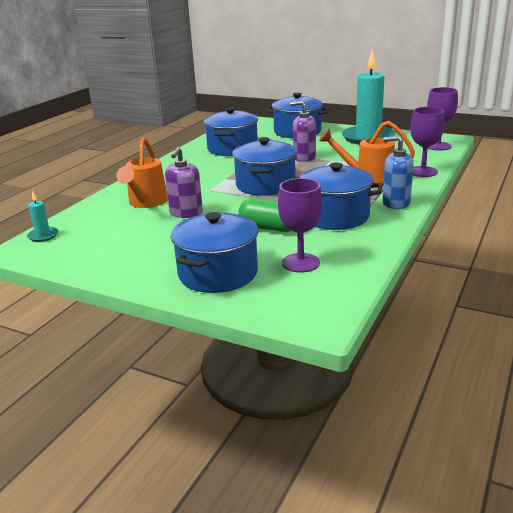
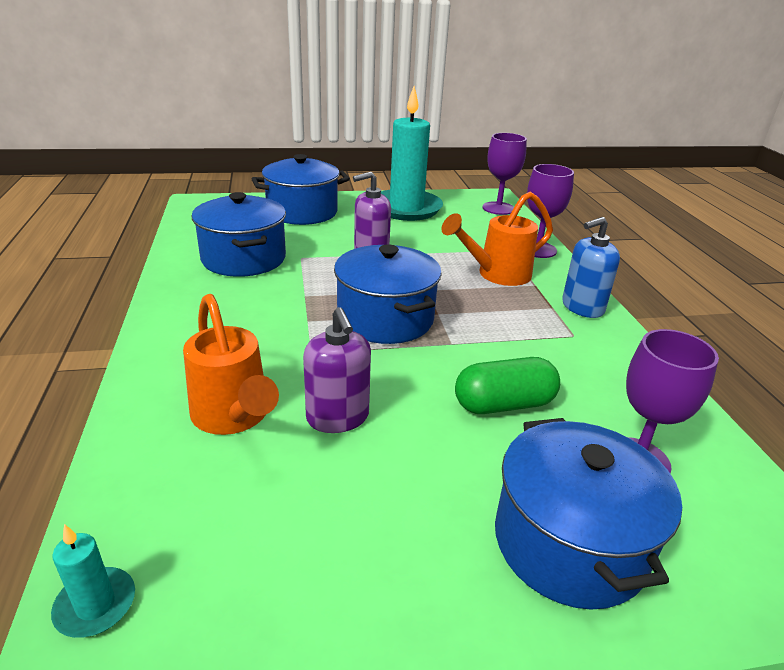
camera: 40 degrees left, 5 degrees up
blue pot [294,163,383,230] -> none

